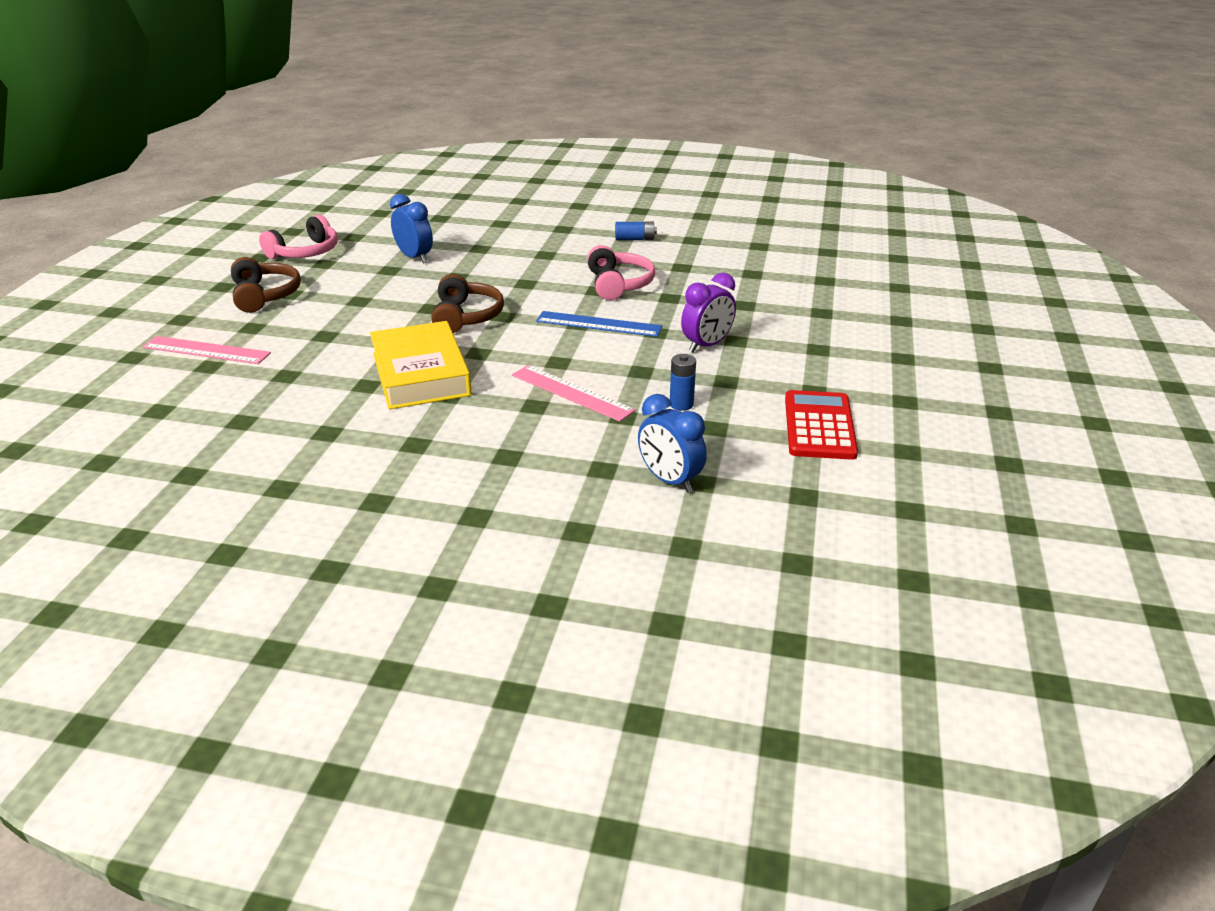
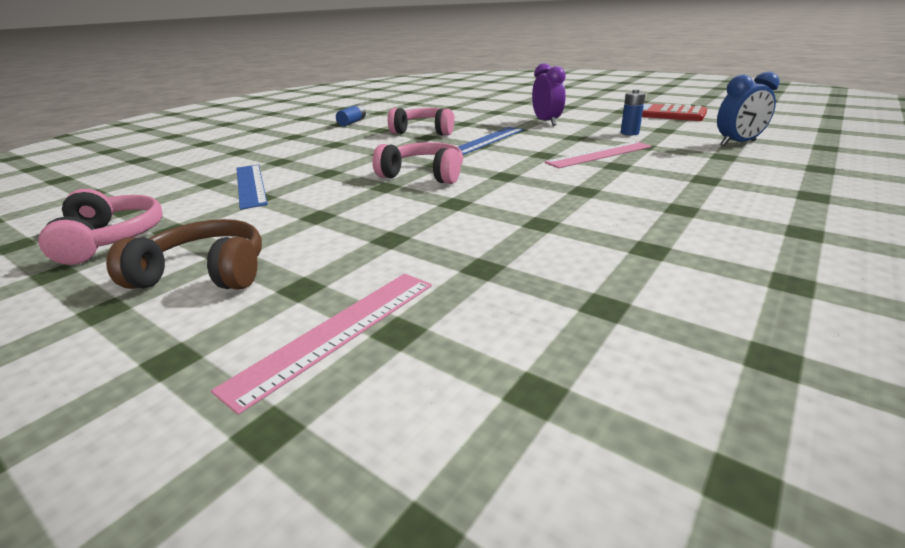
camera: 65 degrees left, 5 degrees down
yellow book [370,321,472,409] -> none
blue clock [390,194,433,263] -> blue ruler [237,165,268,210]
brown headphones [431,274,504,333] -> pink headphones [372,142,463,184]

